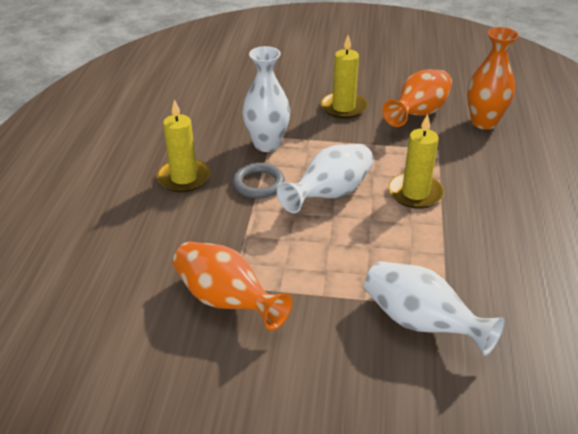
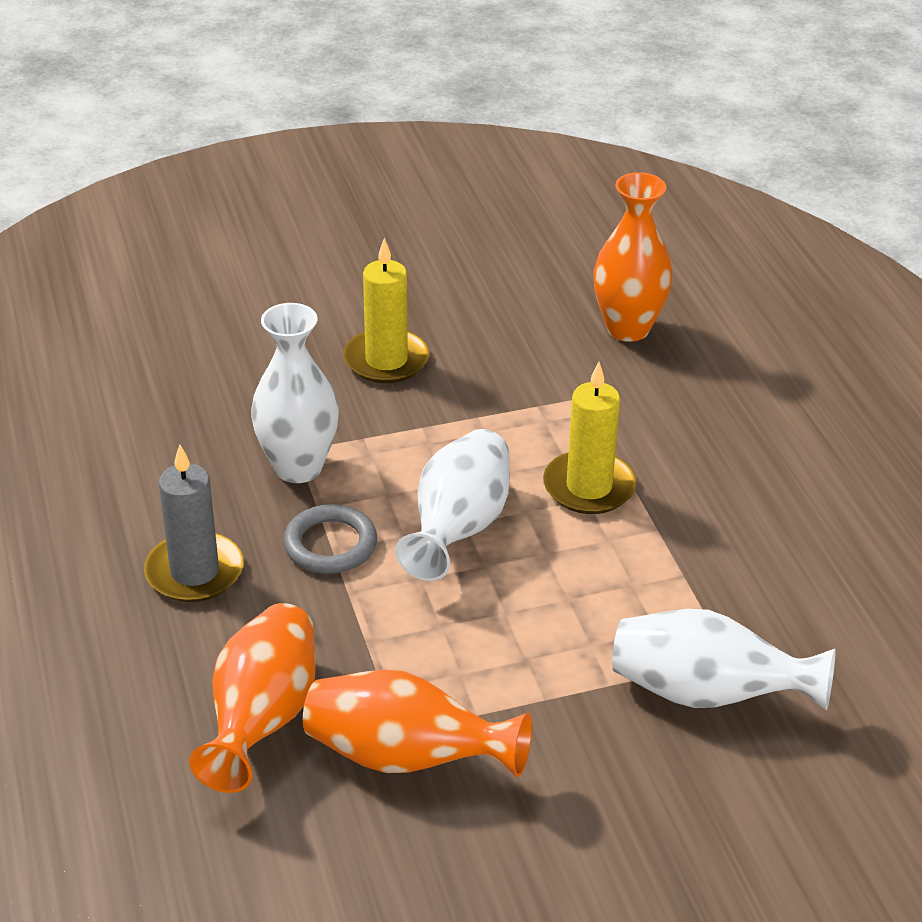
camera: 25 degrees left, 0 degrees up
yellow candle [157,99,210,193] -> grey candle [144,444,243,602]
orange vase [382,69,452,127] -> orange vase moved to [189,603,315,793]

